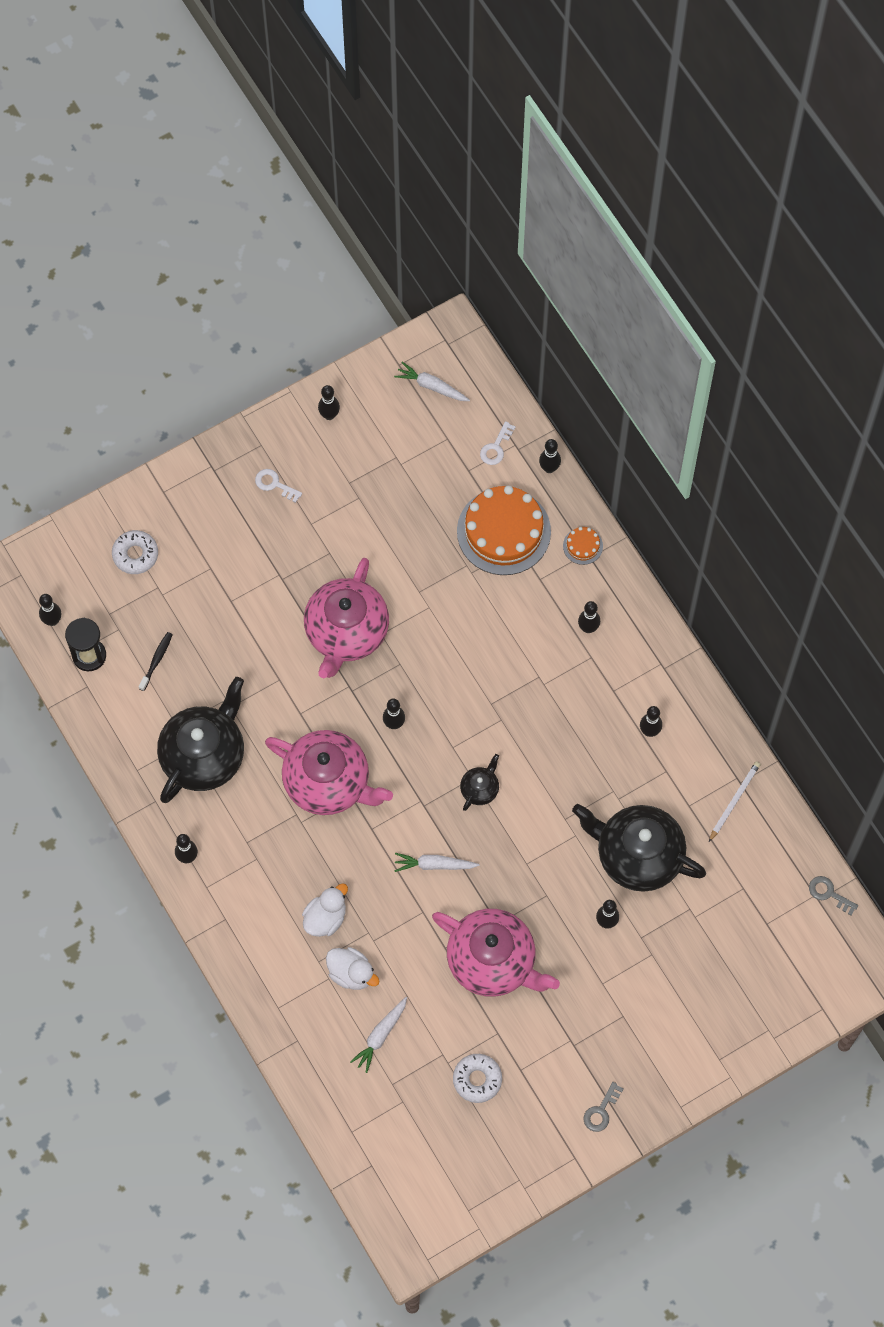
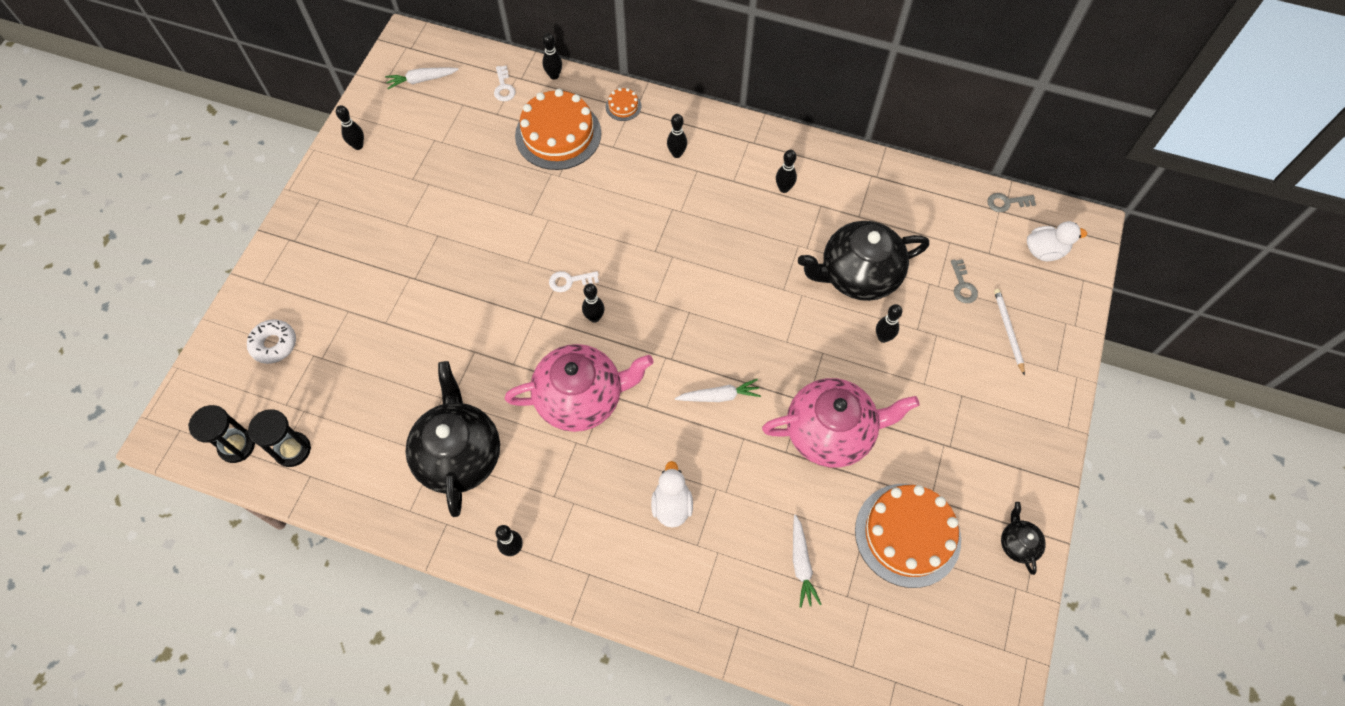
camera: 40 degrees left, 5 degrees down
black bowling pin [39,594,62,626] -> black hourglass [188,405,255,463]
black toothbrush [138,632,173,691] -> none
white key [255,469,302,503] -> white key moved to [549,271,599,292]
pink teapot [304,558,389,678] -> none
white duck [326,947,379,990] -> white duck moved to [1027,221,1087,261]
white carrot [394,853,480,872] -> white carrot turned 150 degrees counterclockwise [675,379,761,402]
white donut [453,1054,502,1103] -> orange cake [855,484,961,588]
black teapot [460,754,499,811] -> black teapot moved to [1001,502,1046,575]
grey key [583,1082,624,1132] -> grey key moved to [951,259,978,303]
white pencil [709,761,760,842] -> white pencil moved to [994,289,1025,376]

